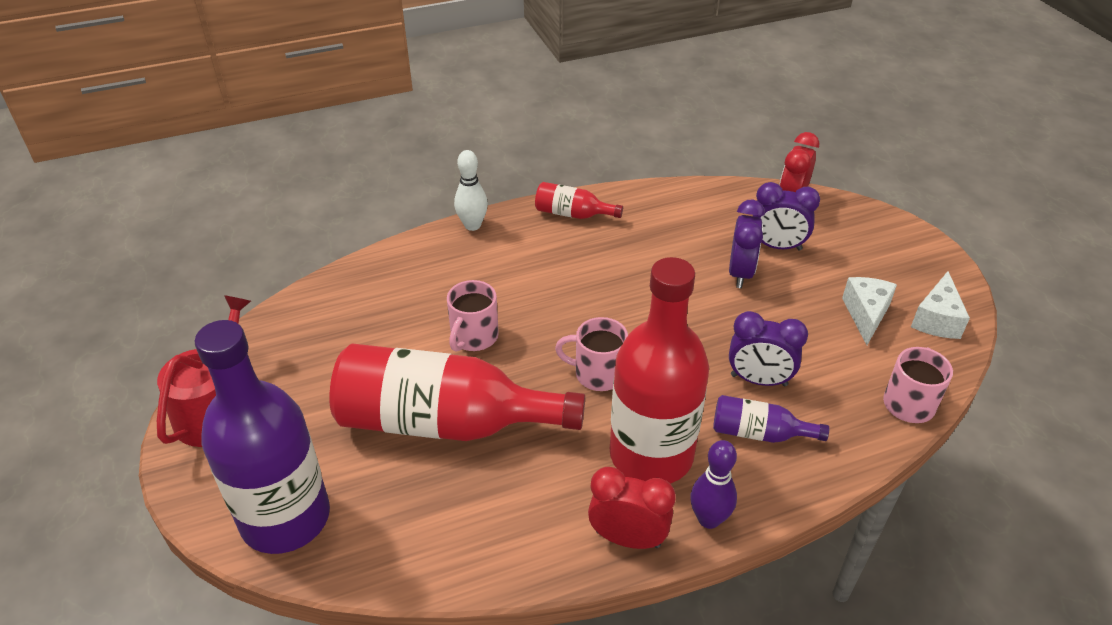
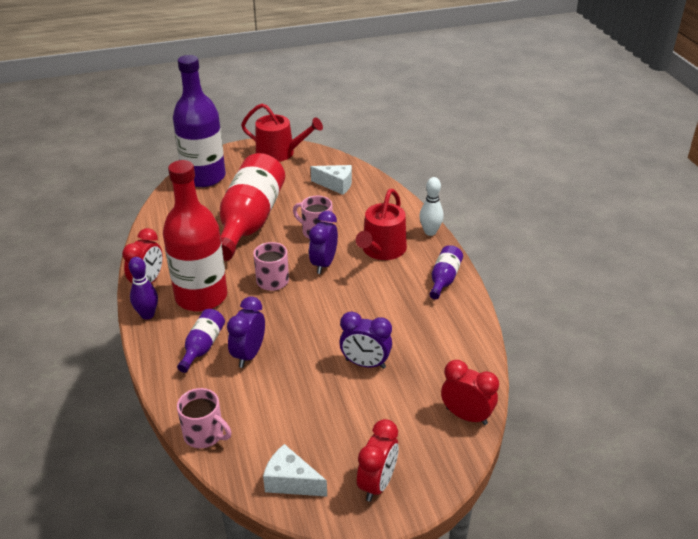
camera: 95 degrees right, 5 degrees down
red bottle [535,182,623,219] -> purple bottle [429,245,463,300]
purple clock [753,182,820,250] -> purple clock moved to [309,211,338,274]
white cheese [842,277,897,345] -> white cheese moved to [311,165,352,195]
none -> red watering can [356,189,407,260]
none -> red clock [357,419,399,502]

